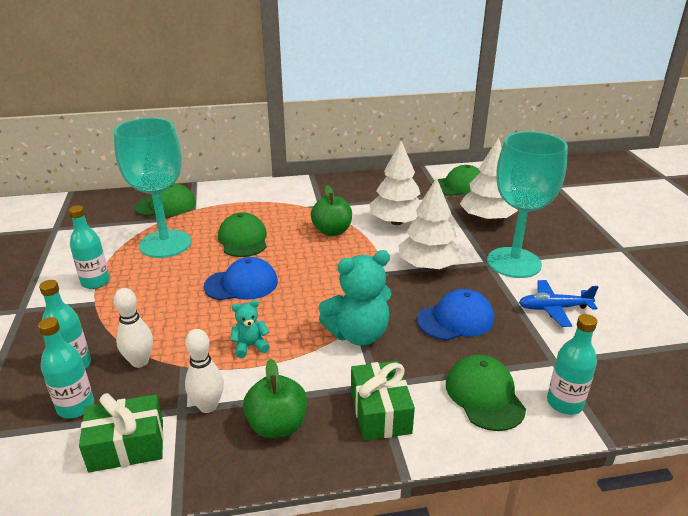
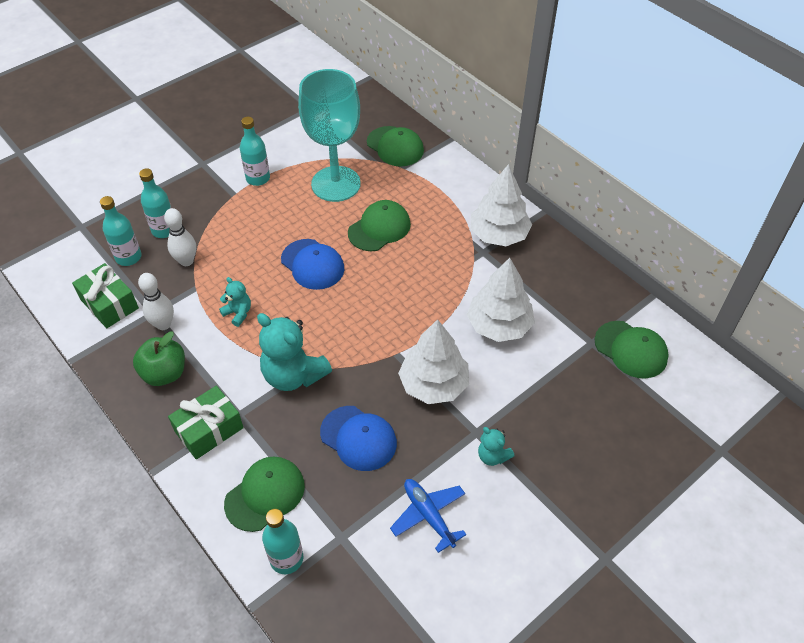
camera: 60 degrees right, 20 degrees up
green apple [311,185,352,236] -> none
white tree [460,137,518,222] -> white tree moved to [470,164,532,246]
turquoise goblet [487,131,568,278] -> turquoise teddy bear [478,427,514,466]

